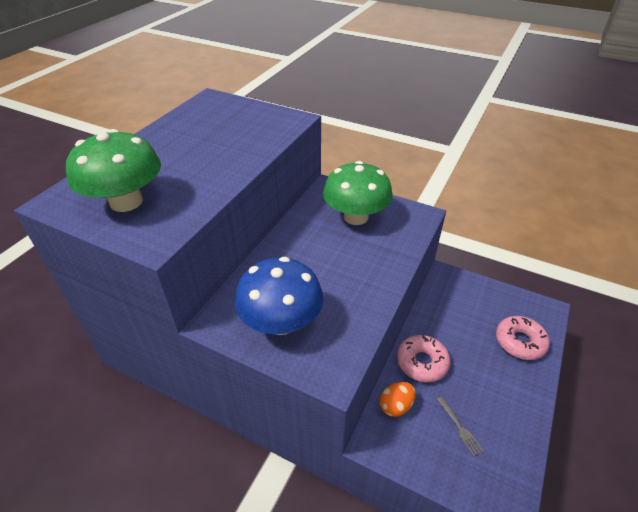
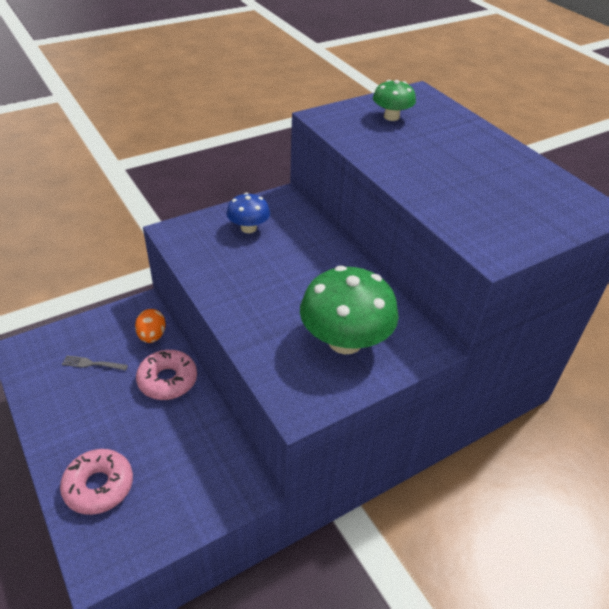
camera: 120 degrees right, 0 degrees up
green mushroom [66,129,161,212] -> green mushroom [373,80,416,121], size x0.54
blue mushroom [235,257,323,335] -> blue mushroom [227,193,270,233], size x0.54

